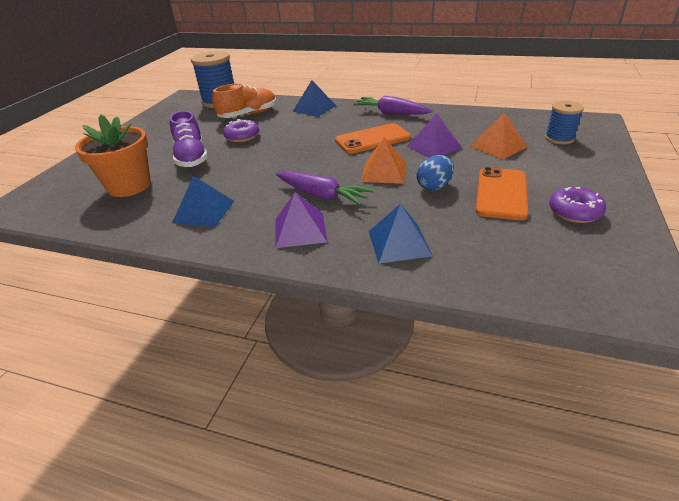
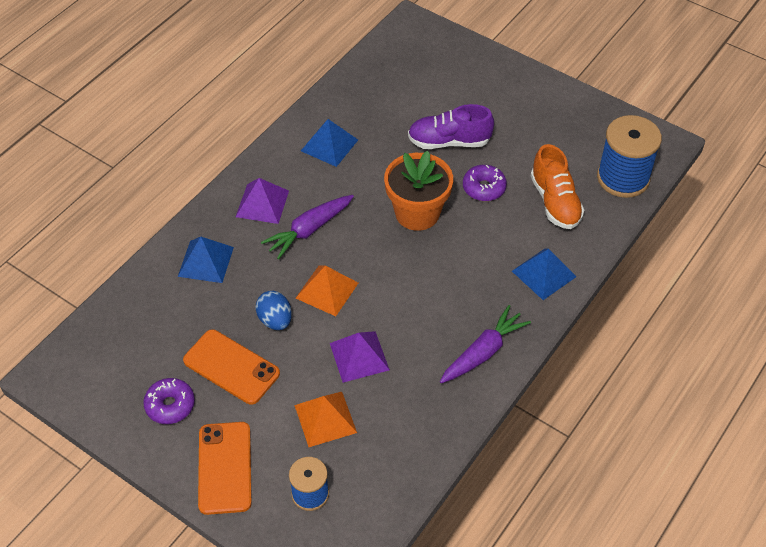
camera: 105 degrees right, 15 degrees up
orange flower pot [75,114,151,197] -> orange flower pot moved to [384,151,453,231]
orange phone [335,123,411,154] -> orange phone moved to [198,422,252,515]

